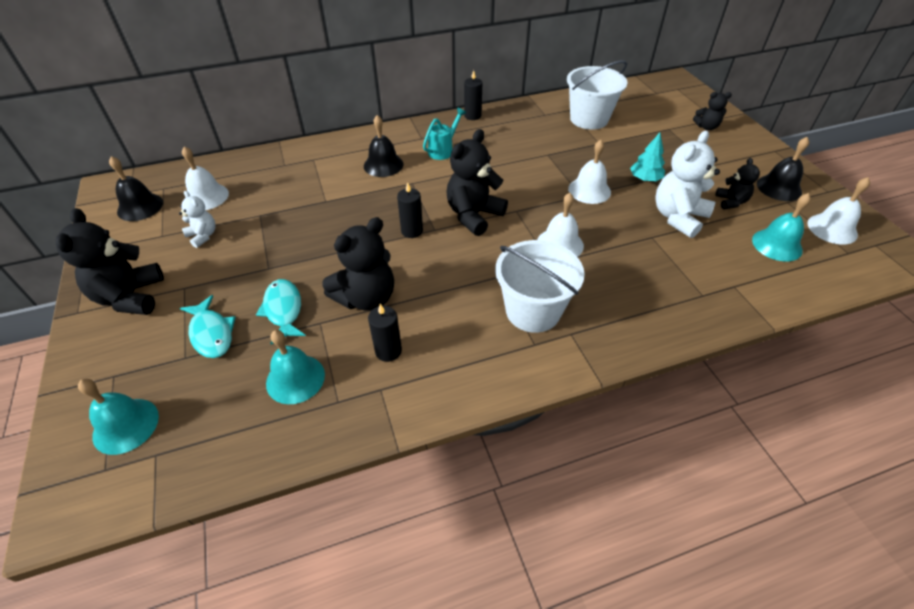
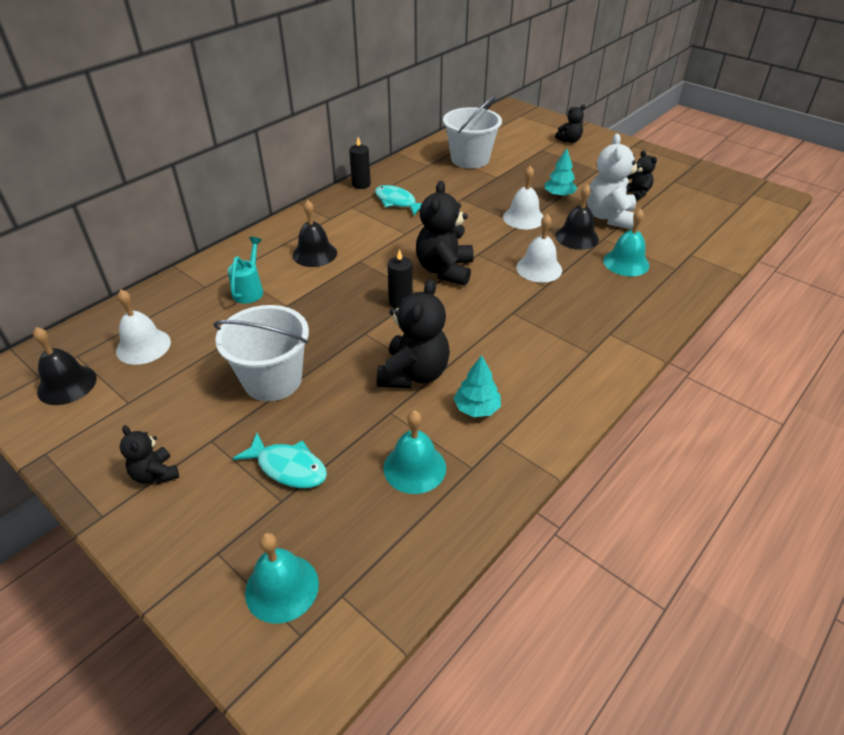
camera: 30 degrees left, 5 degrees down
black teddy bear [56,208,164,315] -> black teddy bear [120,425,179,484], size x0.55
white teddy bear [179,191,215,248] -> none
turquoise fish [256,279,306,345] -> turquoise fish moved to [375,185,422,215]
black candle [368,304,402,362] -> turquoise tree [454,355,501,417]
turquoise watering can [423,108,466,160] -> turquoise watering can moved to [228,237,263,304]
white bucket [495,240,585,333] -> white bucket moved to [214,305,309,401]
turquoise bell [752,193,811,262] -> turquoise bell moved to [603,208,649,276]
black bell [757,137,809,201] -> black bell moved to [555,184,599,250]
white bell [808,177,870,245] -> none

